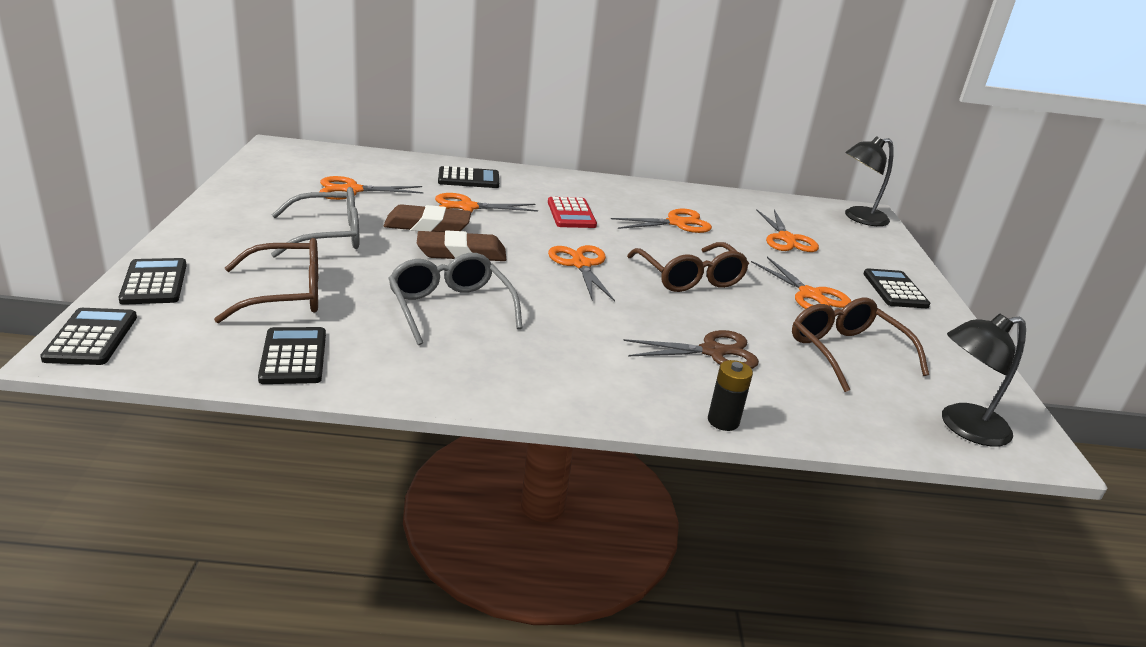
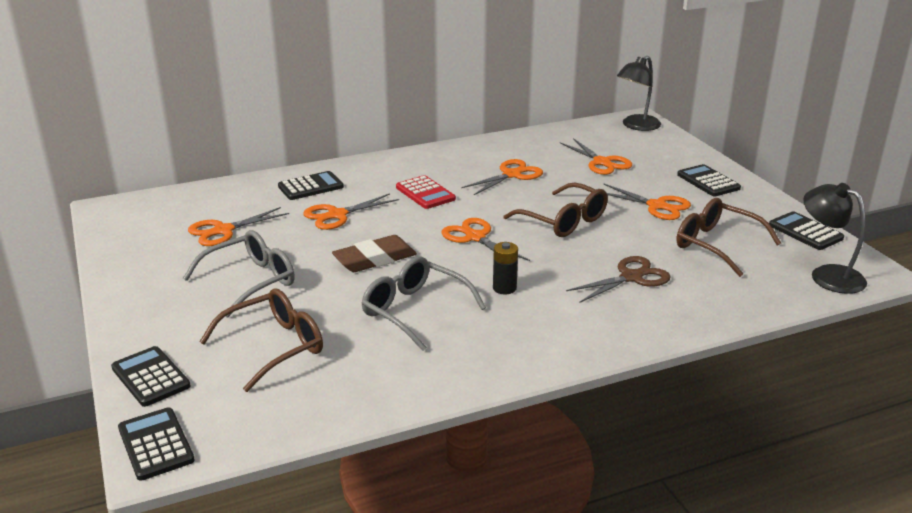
camera: 20 degrees left, 0 degrees up
black calculator [258,327,326,384] -> black calculator moved to [769,211,844,250]
brown eraser [383,204,471,232] -> none
black battery [708,360,753,431] -> black battery moved to [493,242,518,294]
black lamp [942,313,1026,447] -> black lamp turned 90 degrees clockwise [803,183,867,294]

